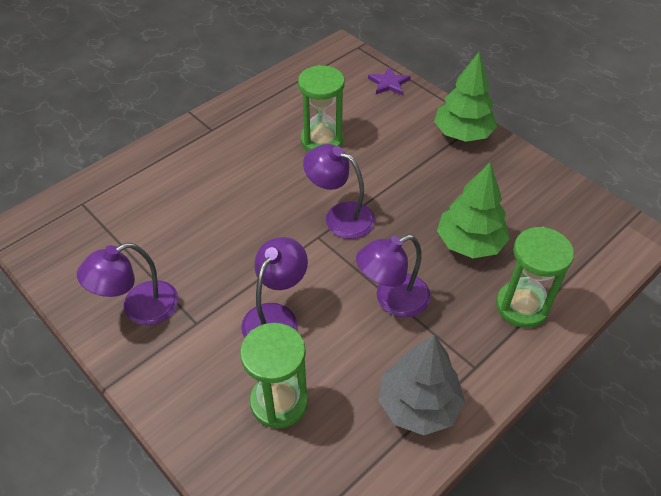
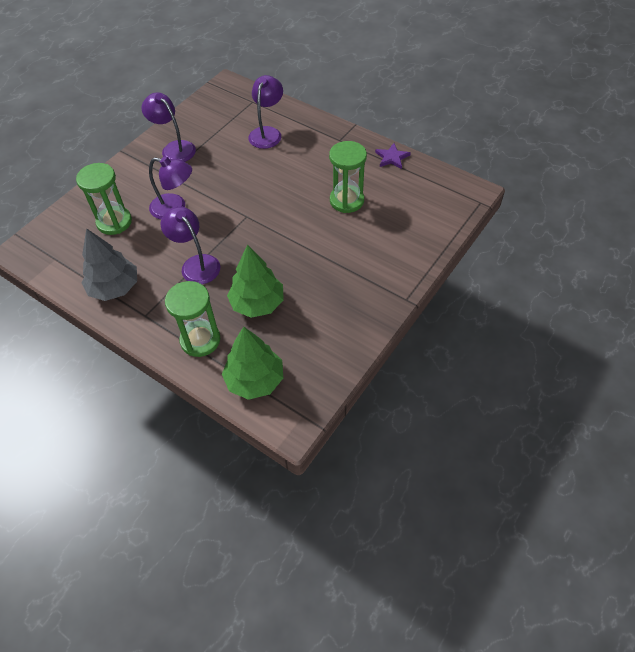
camera: 80 degrees right, 5 degrees up
purple lamp [303,144,375,239] -> purple lamp moved to [248,75,283,149]
purple star [368,66,411,95] -> purple star moved to [375,143,411,169]
green tree [434,52,497,142] -> green tree moved to [222,327,283,400]

